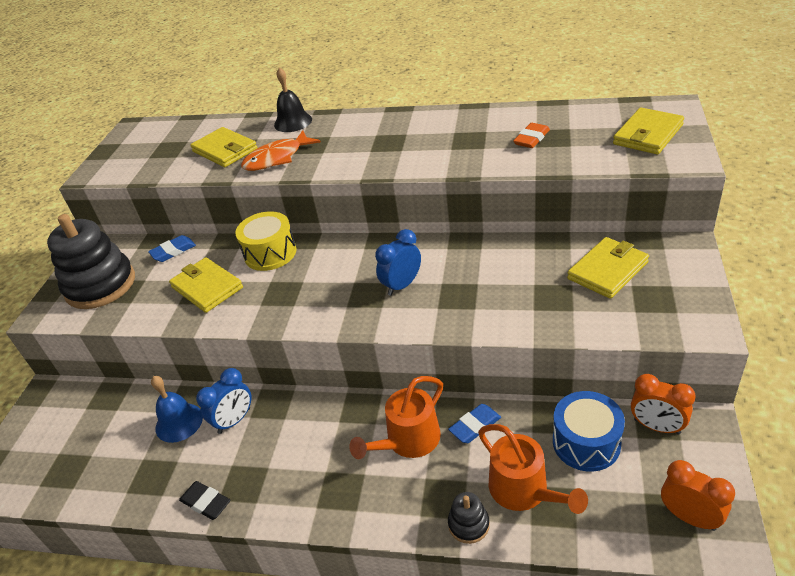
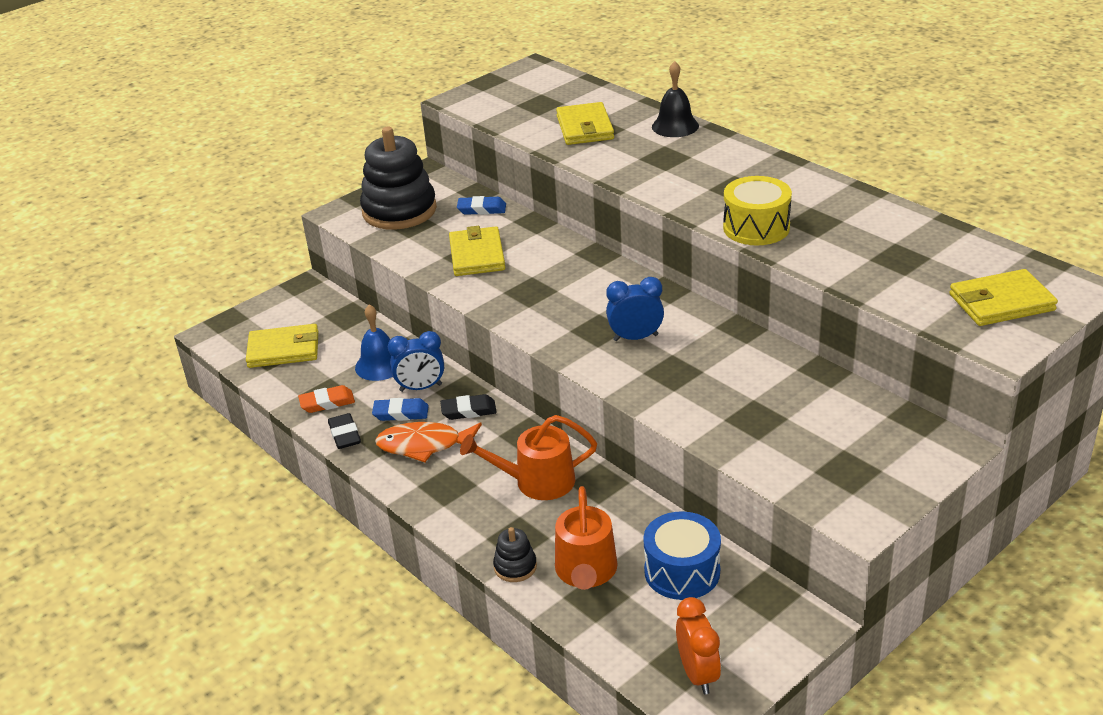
camera: 35 degrees right, 5 degrees down
yellow drum [235,211,296,271] -> yellow drum moved to [723,176,792,245]
orange fish [241,131,321,171] -> orange fish moved to [375,422,482,462]
blue eraser [448,404,501,443] -> blue eraser moved to [372,398,429,421]
orange eraser [513,123,550,148] -> orange eraser moved to [298,385,355,413]
yellow wallet [567,237,649,299] -> yellow wallet moved to [246,324,318,368]
orange clock [631,374,696,434] -> none
none -> black eraser [440,394,497,420]

